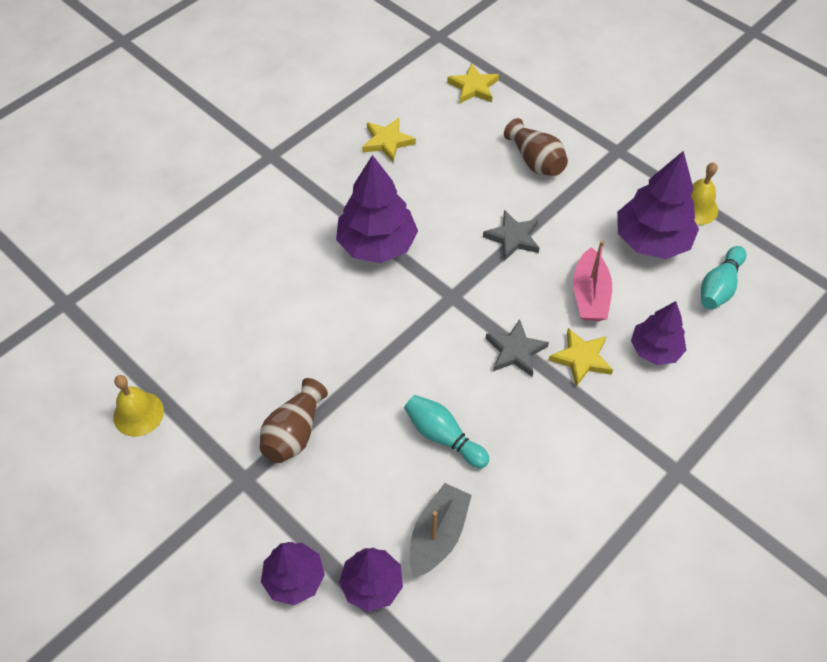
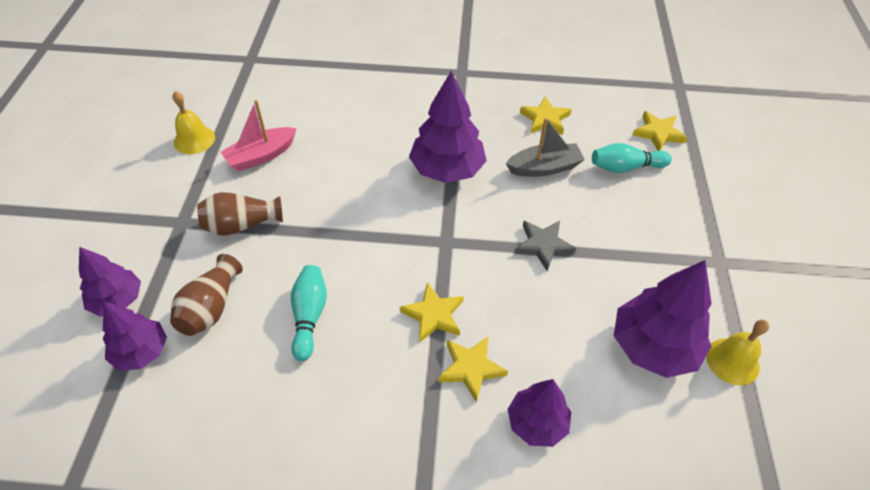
camera: 50 degrees right, 5 degrees down
grey boat [410,483,472,578] -> grey boat moved to [506,117,585,177]
grey star [486,319,549,377] -> yellow star [400,282,464,343]
brown vase [504,118,568,176] -> brown vase moved to [170,254,243,336]
pink boat [573,240,612,321] -> pink boat moved to [221,100,297,171]
turquoise bowling pin [701,246,746,310] -> turquoise bowling pin moved to [592,143,672,173]

